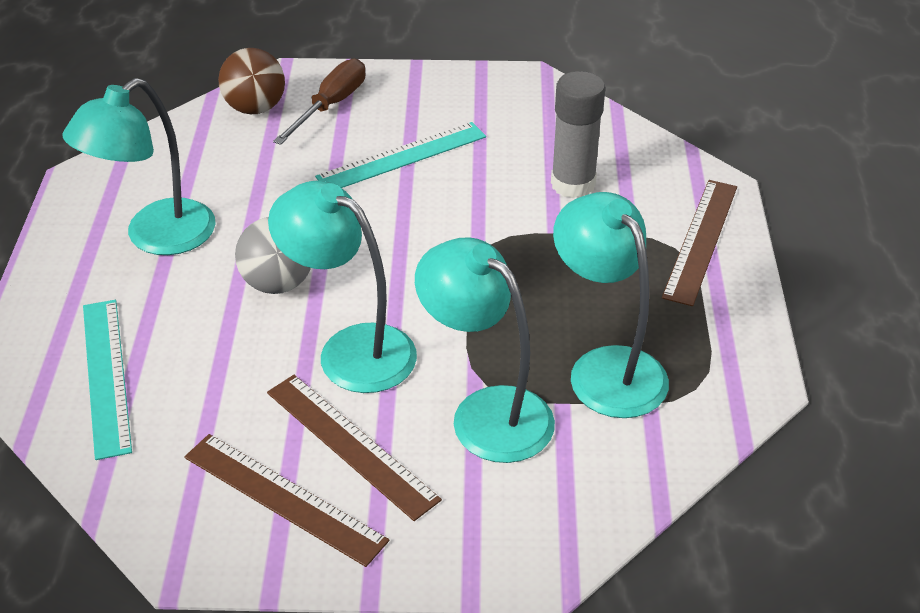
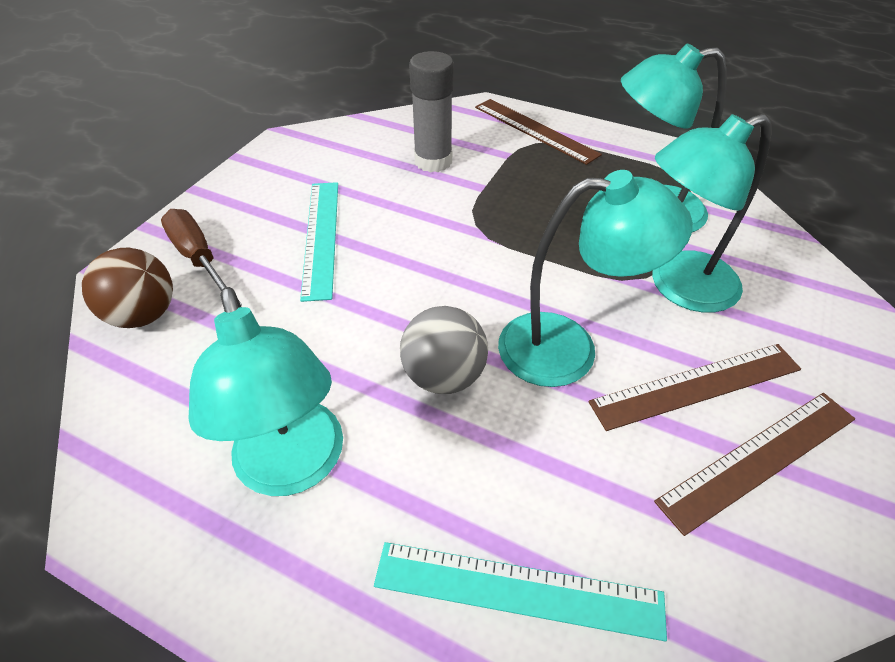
camera: 65 degrees left, 5 degrees up
turquoise lamp [268,180,417,393] -> turquoise lamp turned 150 degrees counterclockwise [498,170,693,387]

